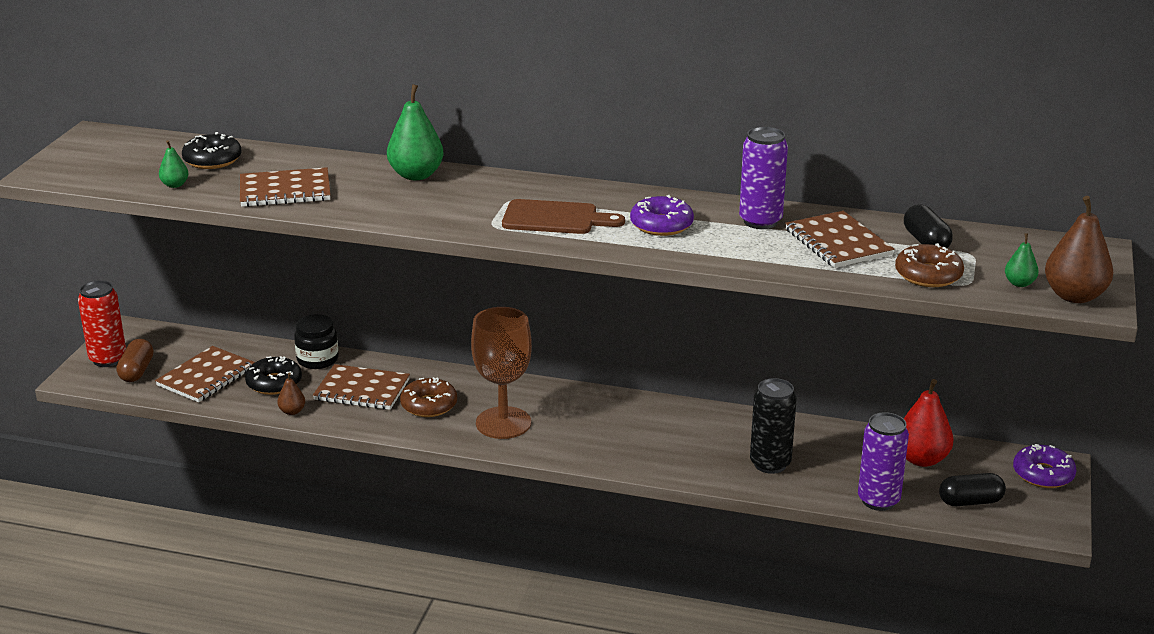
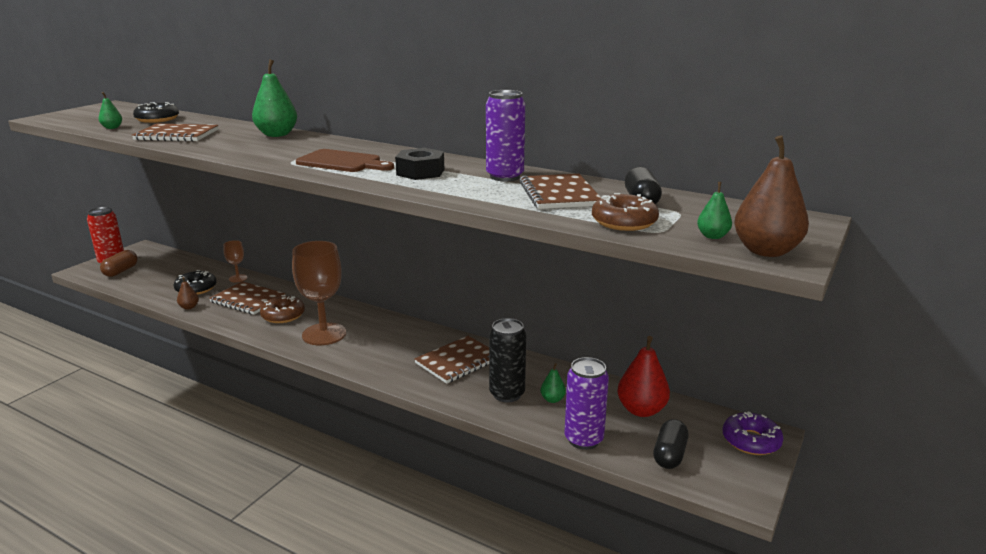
camera: 15 degrees right, 5 degrees down
brown notebook [155,346,255,402] -> brown notebook moved to [414,336,489,384]
black jar [294,314,338,369] -> brown goblet [223,240,247,282]
purple donut [630,195,694,236] -> black nut [395,148,444,180]
black capsule [939,473,1006,506] -> black capsule turned 75 degrees counterclockwise [653,419,689,469]
none -> green pear [540,363,566,403]

